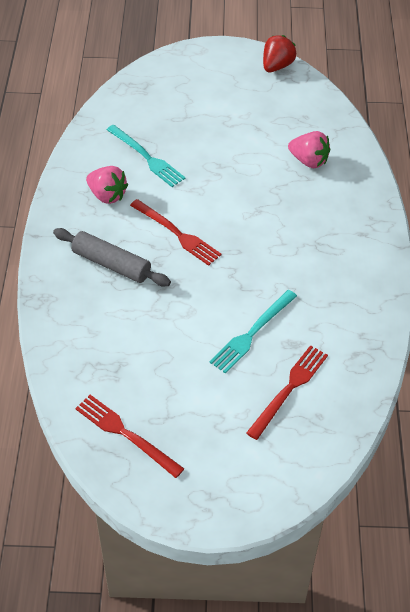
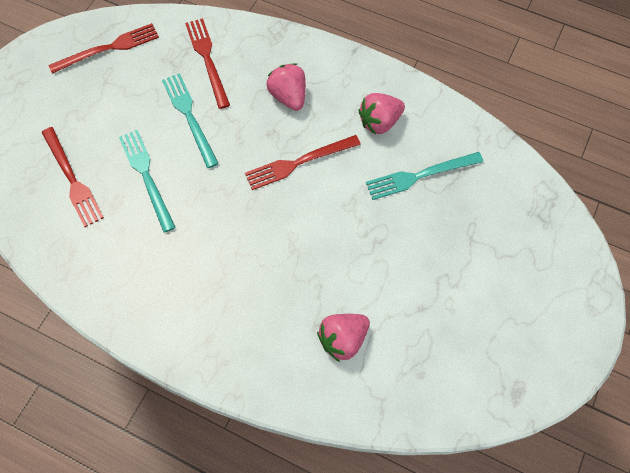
camera: 115 degrees right, 15 degrees up
grey rolling pin [53,228,171,287] -> pink strawberry [266,63,306,111]
red strawberry [263,35,296,72] -> none
none -> turquoise fork [162,73,219,168]
none -> red fork [185,18,230,109]

